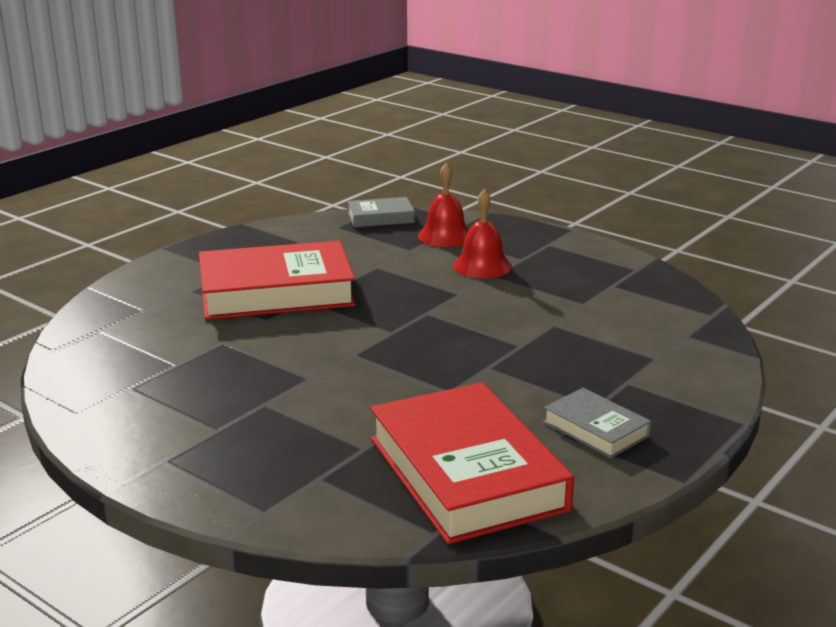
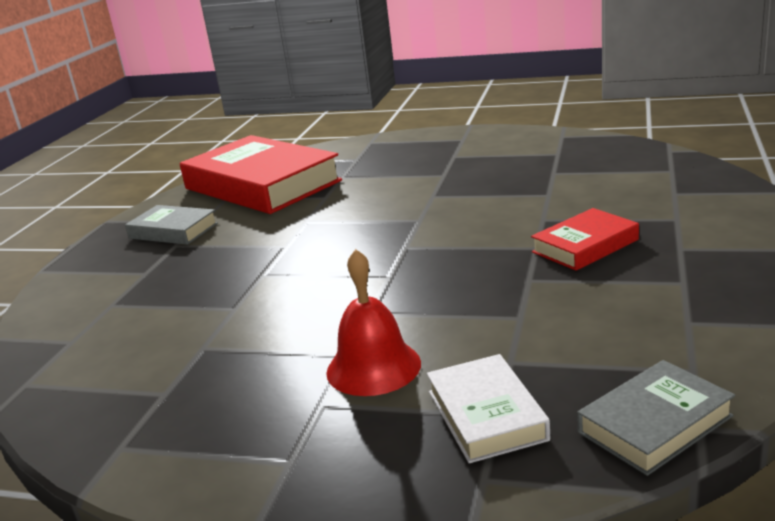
camera: 160 degrees right, 0 degrees up
red book [199,241,356,320] -> red book [531,208,639,271], size x0.49
red bell [418,163,469,247] -> white book [427,354,551,463]

